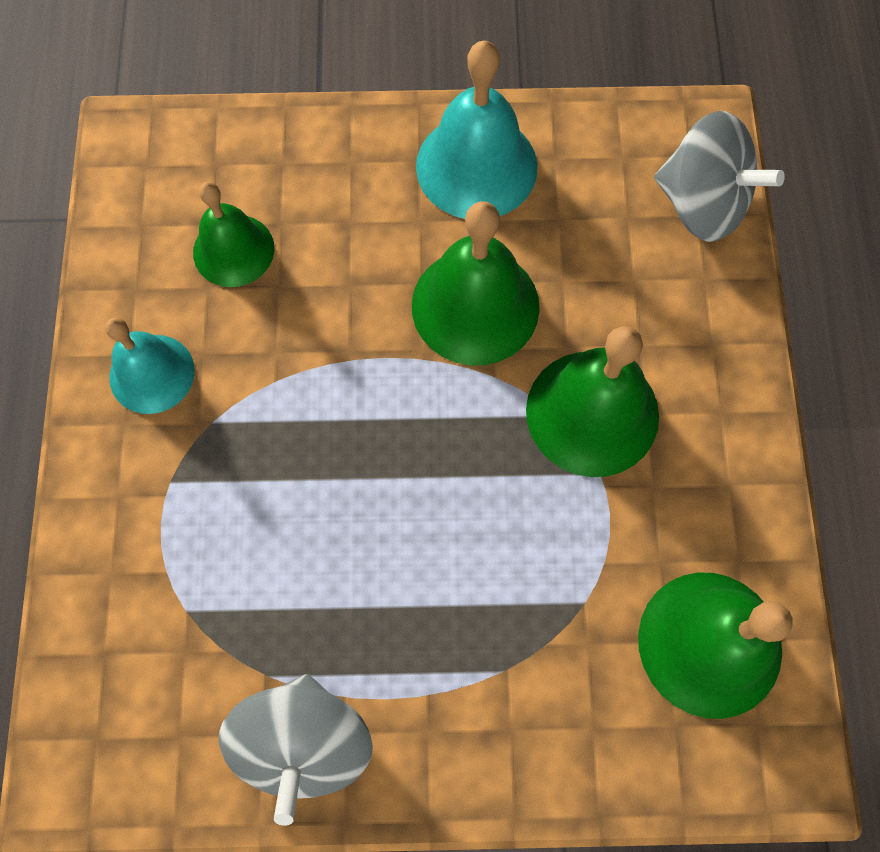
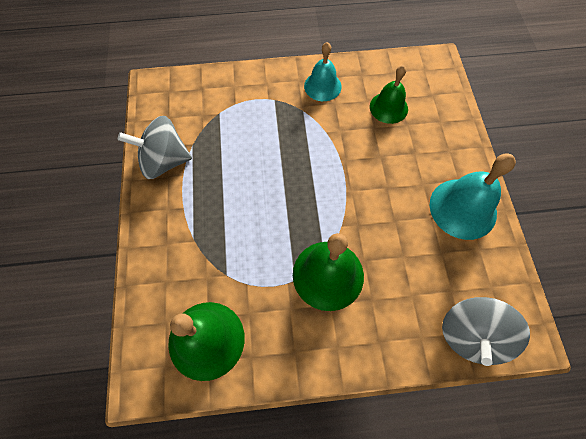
camera: 85 degrees right, 5 degrees down
green bell [412,201,540,366] -> none

